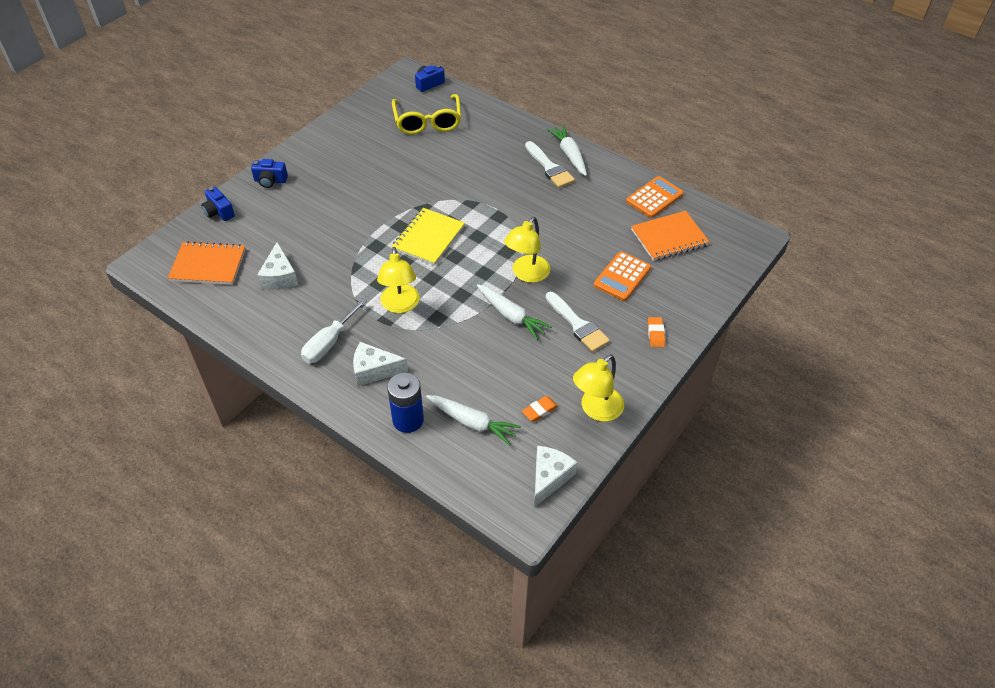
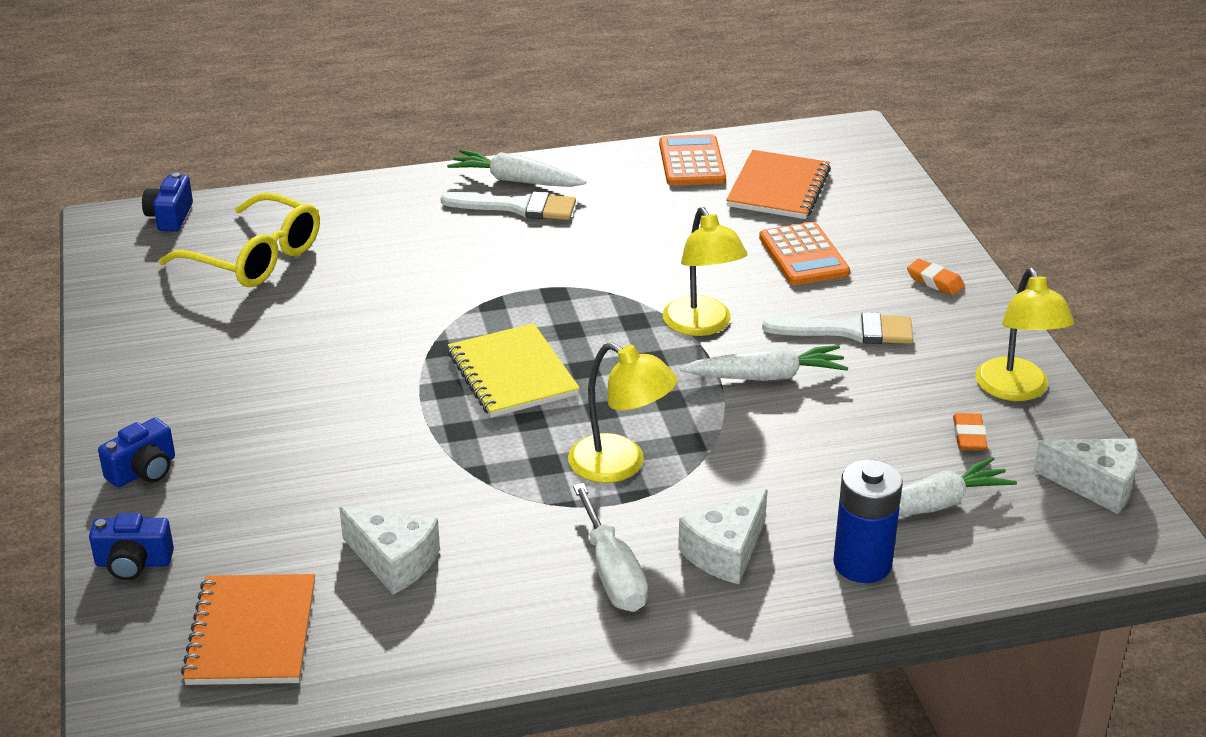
camera: 50 degrees left, 15 degrees down
orange notebook [168,241,245,285] -> orange notebook turned 45 degrees counterclockwise [181,574,315,685]
white cheese [534,446,578,507] -> white cheese turned 135 degrees clockwise [1034,439,1138,514]

